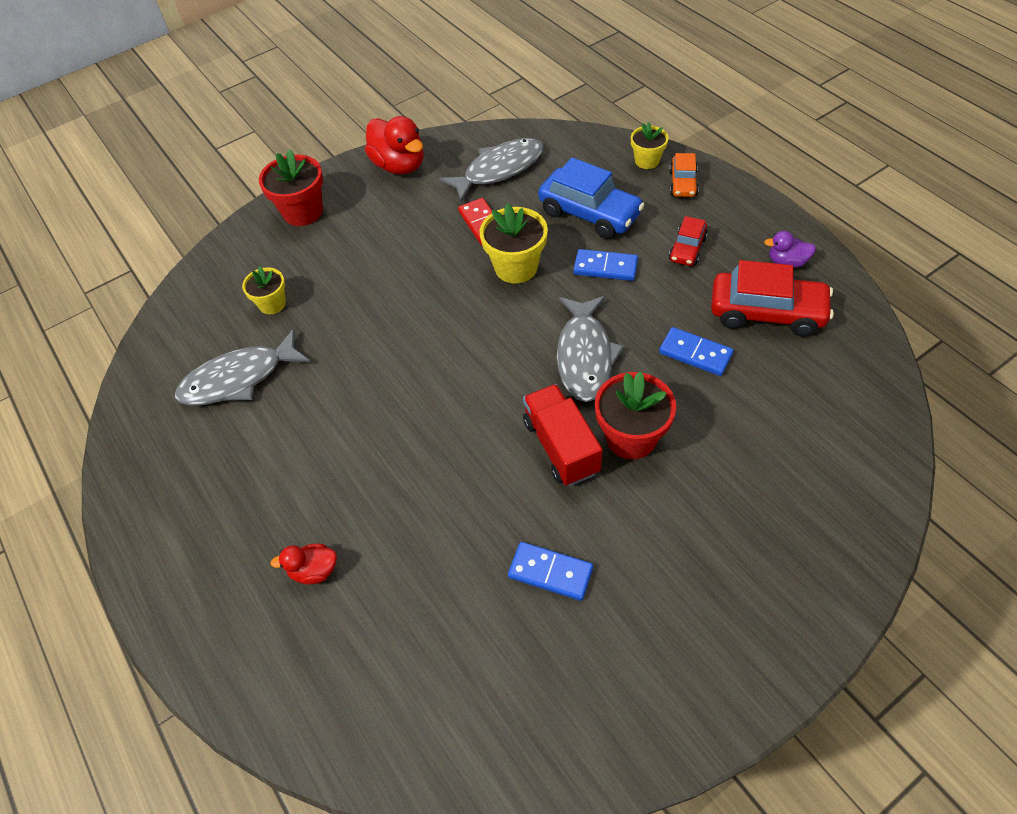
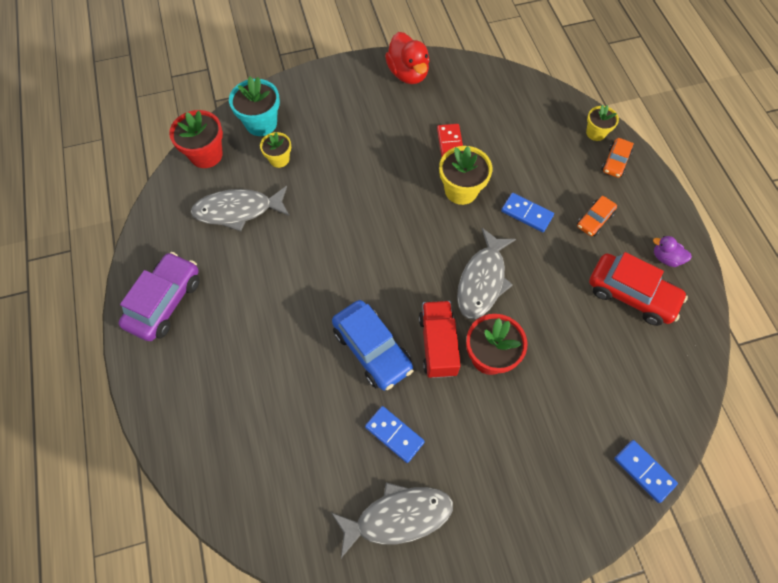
camera: 15 degrees right, 10 degrees up
red flower pot [259,149,323,226] -> red flower pot moved to [169,110,223,168]
red duck [270,544,337,584] -> none
grey fish [439,138,544,202] -> grey fish moved to [332,483,453,558]
blue car [538,157,645,239] -> blue car moved to [332,300,413,390]
blue domino [659,327,734,376] -> blue domino moved to [614,440,678,503]
red car [669,216,708,266] -> orange car [577,196,617,236]
none -> purple car [118,252,200,341]
none -> turquoise flower pot [229,77,280,136]

